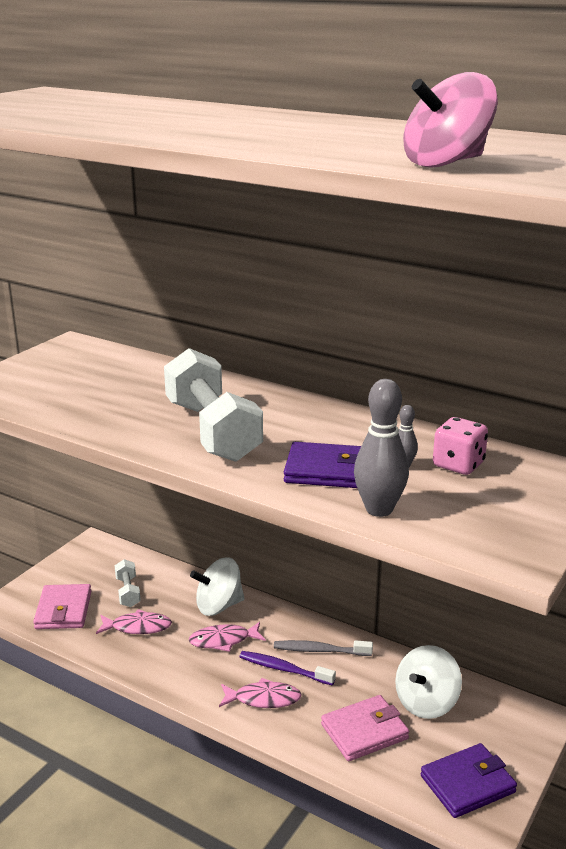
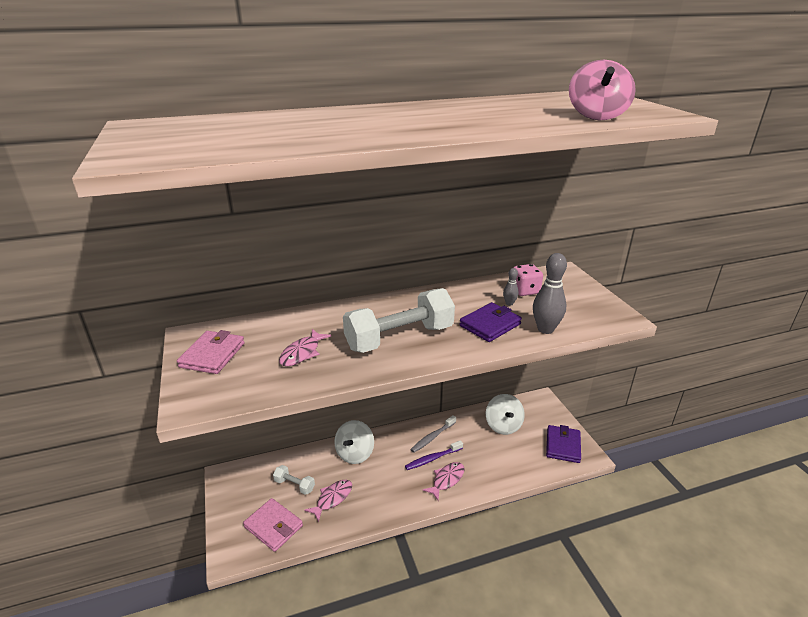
camera: 50 degrees left, 5 degrees up
white dumbbell [164,348,263,462] -> white dumbbell turned 45 degrees counterclockwise [343,288,455,353]
pink fish [189,622,266,652] -> pink fish moved to [279,329,331,366]
pink wallet [321,695,409,761] -> pink wallet moved to [177,330,245,374]

